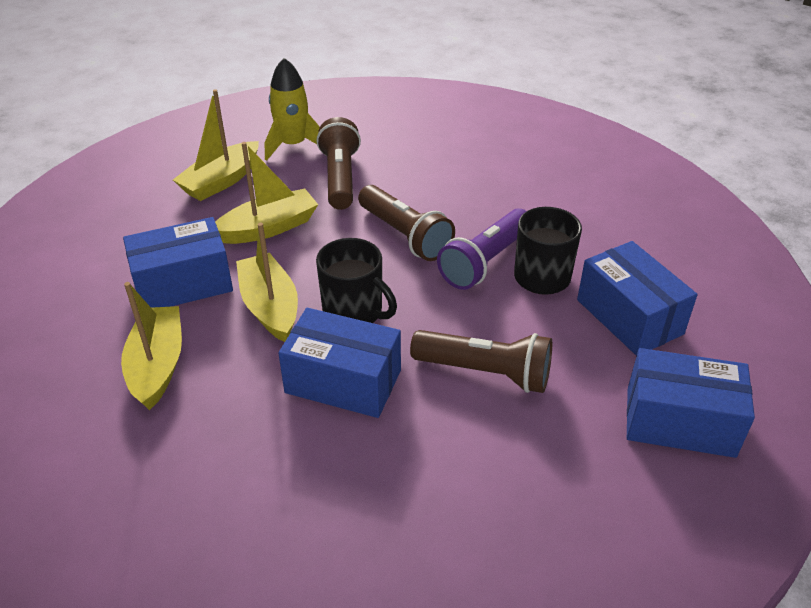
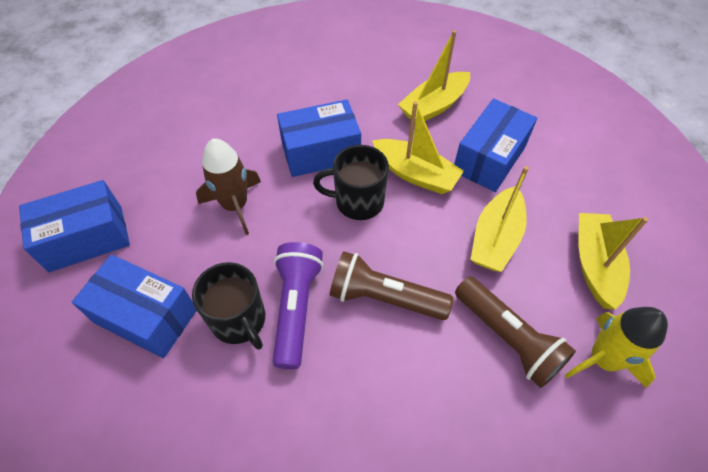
camera: 145 degrees right, 15 degrees up
yellow boat [121,282,182,410] -> yellow boat turned 90 degrees clockwise [398,30,470,124]
brown flashlight [410,330,552,393] -> brown rocket [196,139,261,235]

